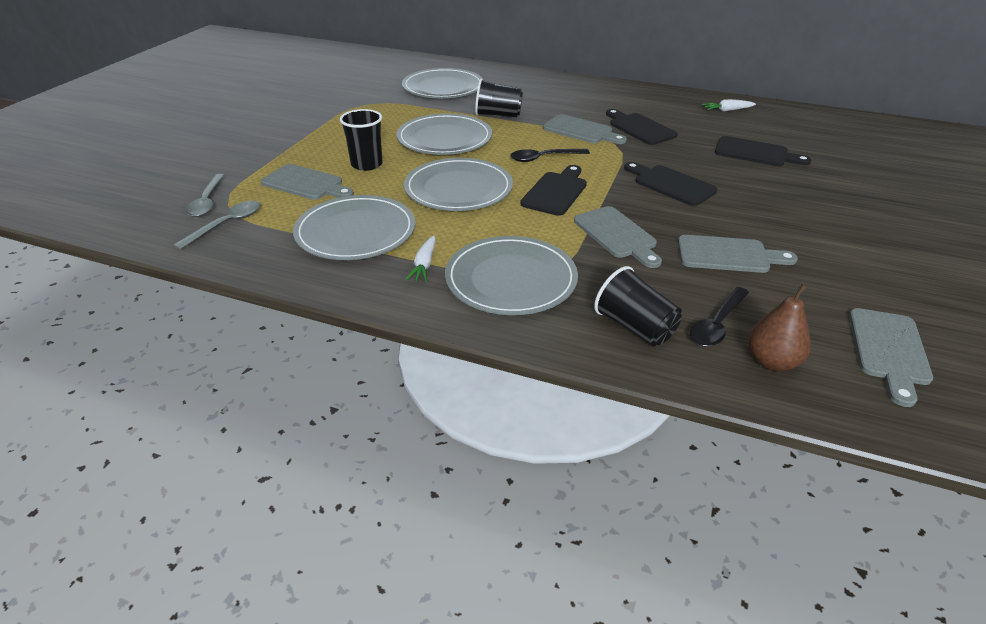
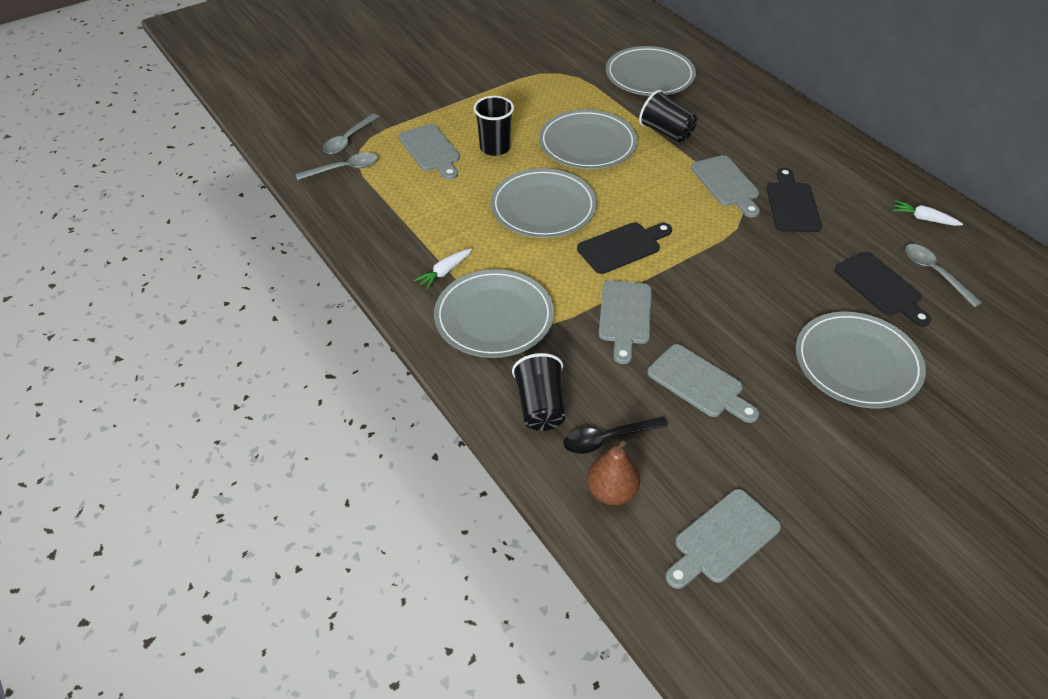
camera: 35 degrees right, 10 degrees up
grey plate [293,195,415,260] -> grey plate moved to [796,312,926,408]
black spoon [511,149,590,162] -> none
black cutting board [624,162,718,206] -> none
none -> grey spoon [905,244,982,307]

